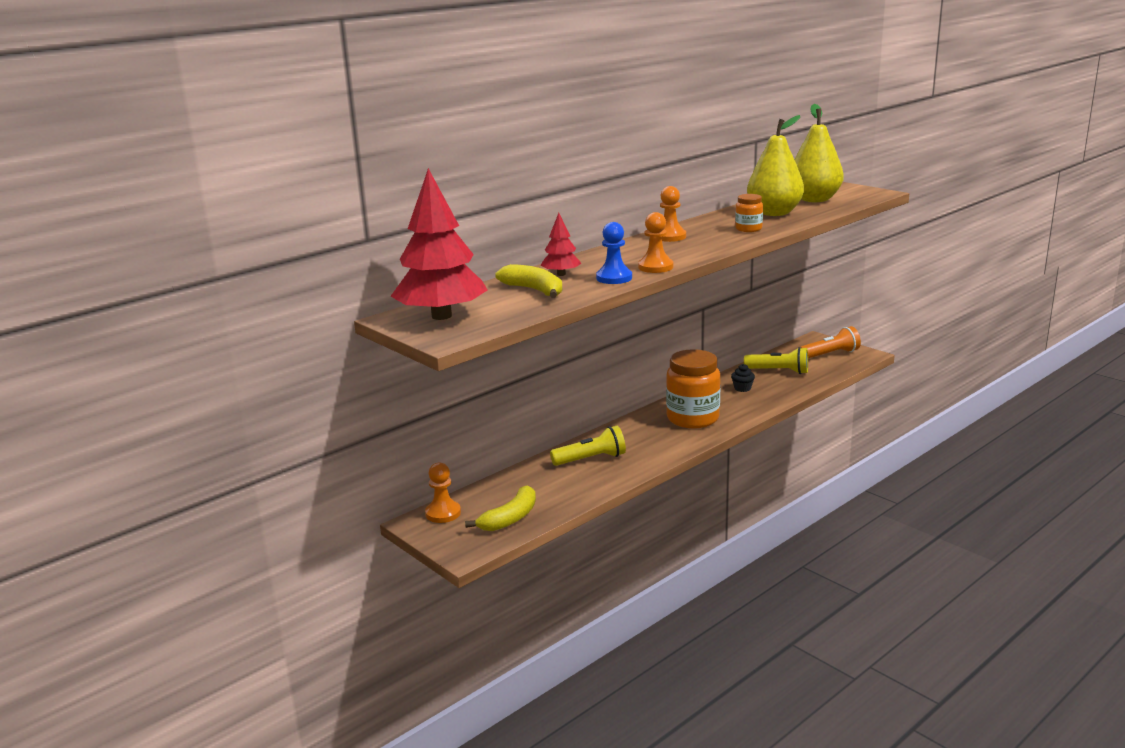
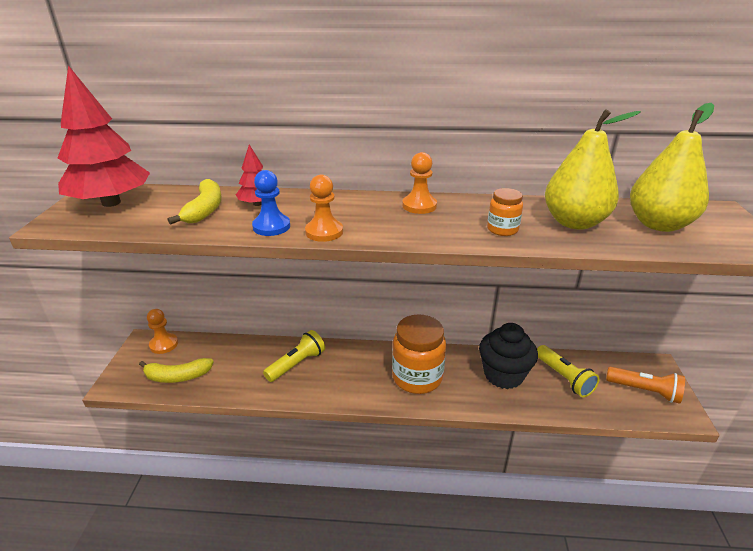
camera: 45 degrees right, 10 degrees up
yellow flashlight [550,426,626,466] -> yellow flashlight turned 75 degrees counterclockwise [263,330,325,382]
black cupcake [731,364,755,392] -> black cupcake [479,323,538,389], size x2.37

